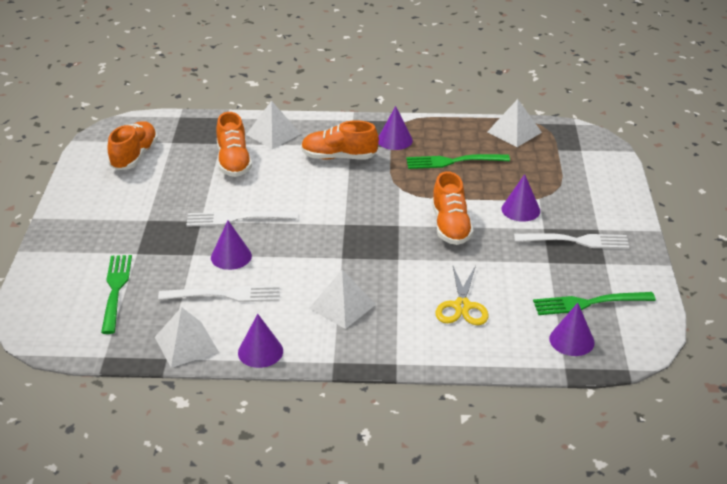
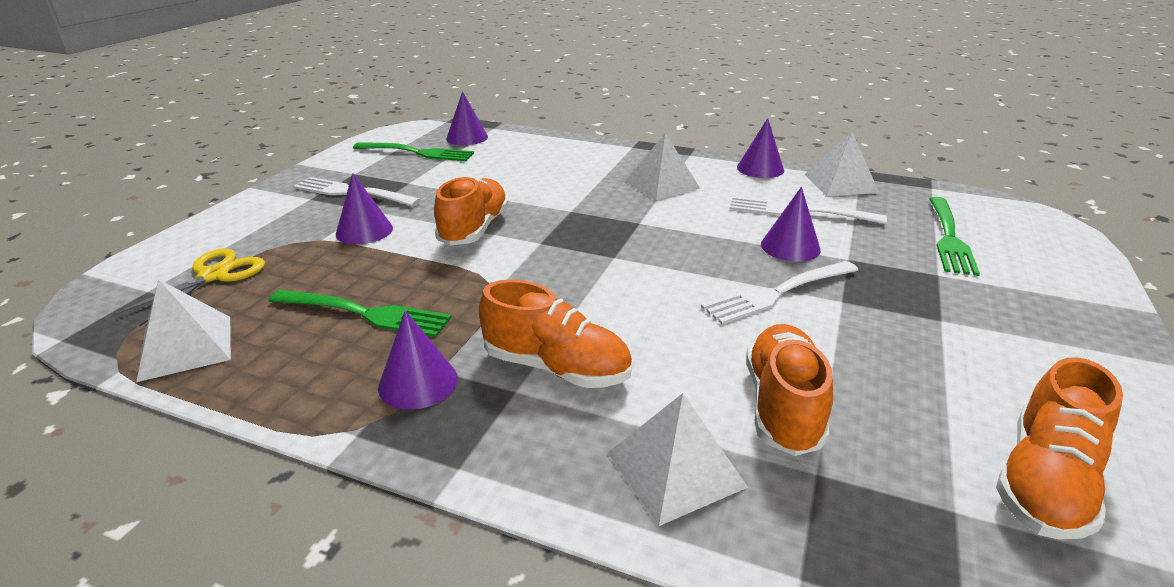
camera: 160 degrees left, 5 degrees down
white fork [186,211,298,227] -> white fork turned 135 degrees clockwise [701,261,858,324]
yellow scissors [435,266,489,325] -> yellow scissors moved to [113,248,265,326]

